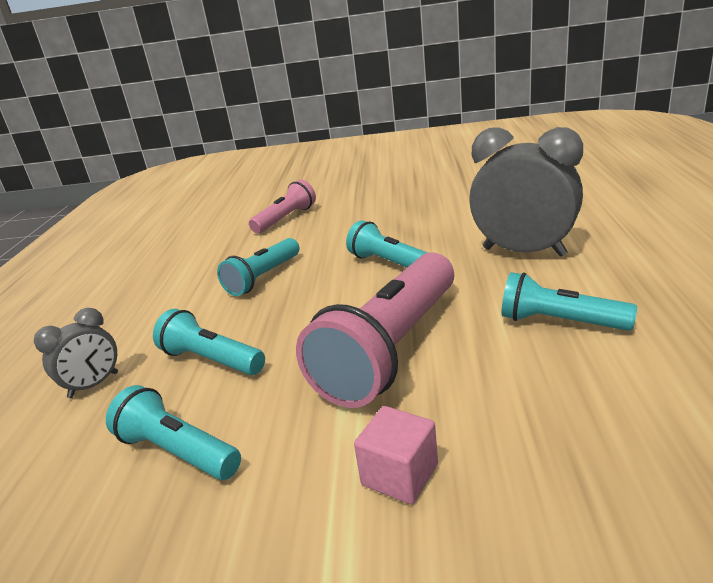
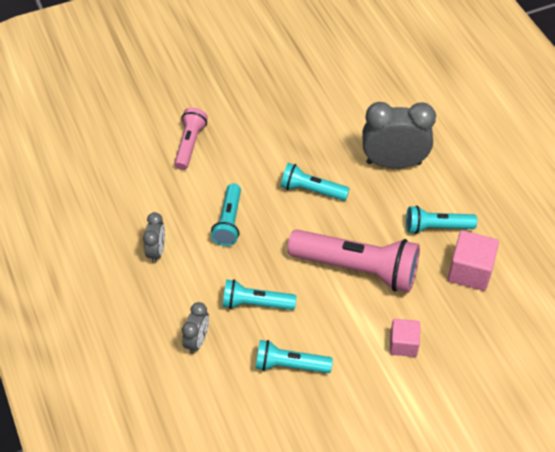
camera: 30 degrees left, 25 degrees up
pink flashlight [296,252,454,408] -> pink flashlight turned 75 degrees counterclockwise [287,230,420,292]
none -> grey clock [143,212,165,263]
none -> pink cube [448,230,499,291]

